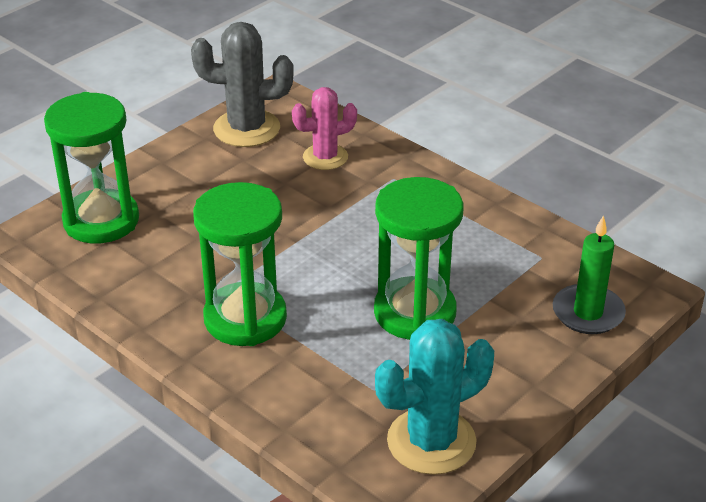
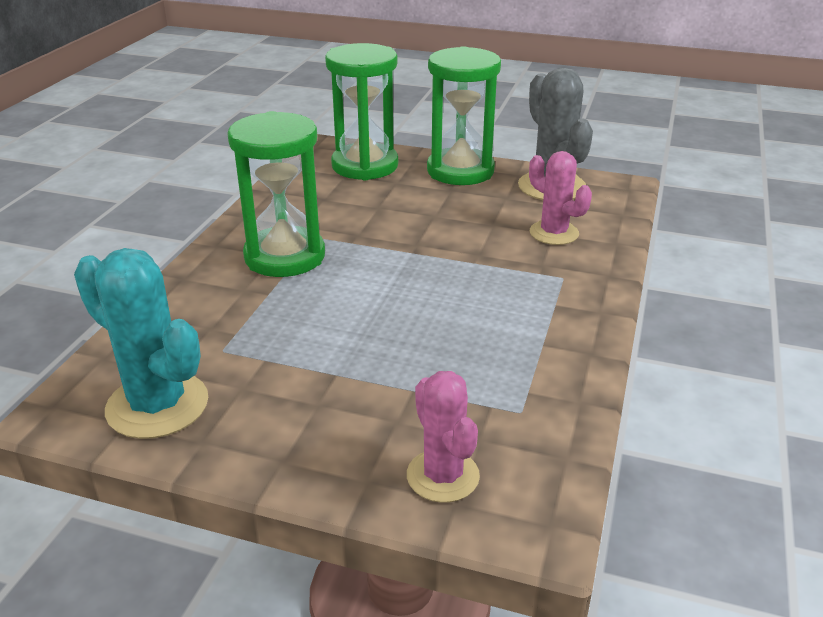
camera: 65 degrees right, 5 degrees down
green hourglass [374,177,463,340] -> green hourglass moved to [427,46,501,185]
green candle [553,215,626,334] -> pink cactus [407,371,480,503]

